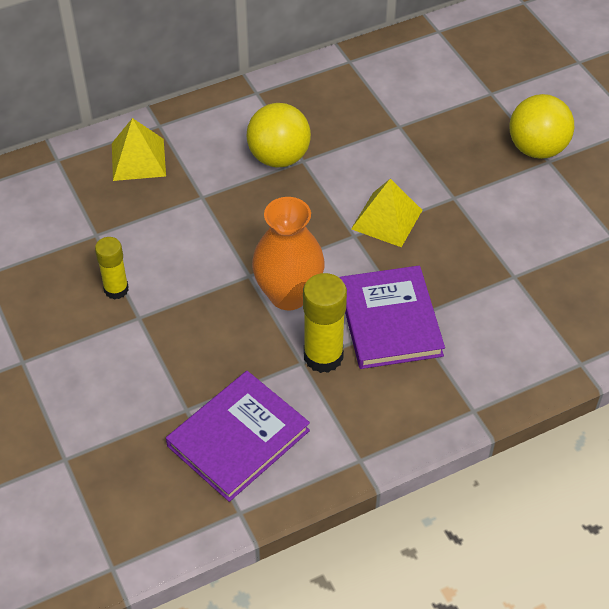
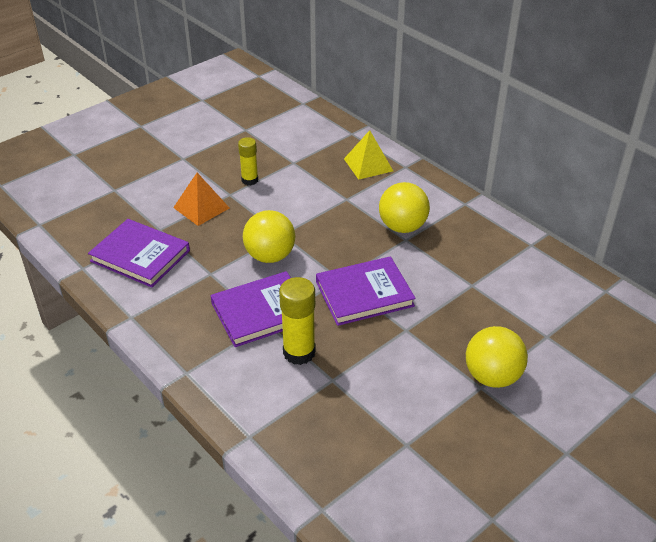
camera: 75 degrees right, 10 degrees down
orange vase [252,197,325,310] -> yellow ball [243,210,295,263]
yellow glue stick [303,273,347,373] -> yellow glue stick moved to [279,277,316,365]
yellow pyramid [351,179,422,247] -> purple book [316,256,416,326]
none -> orange pyramid [173,173,229,226]

